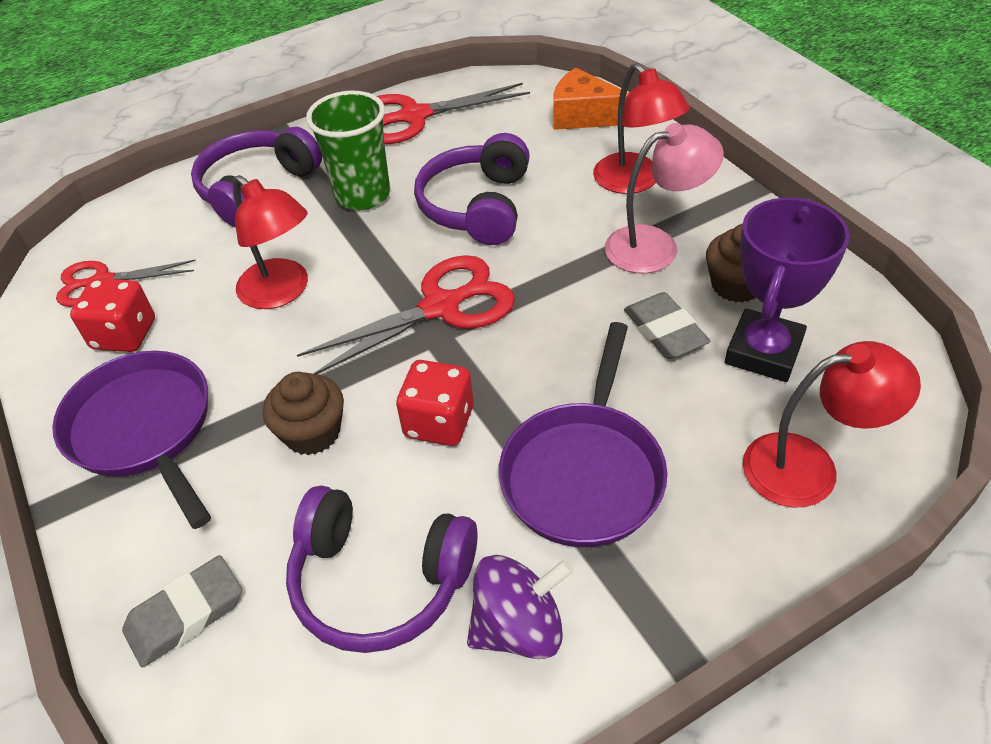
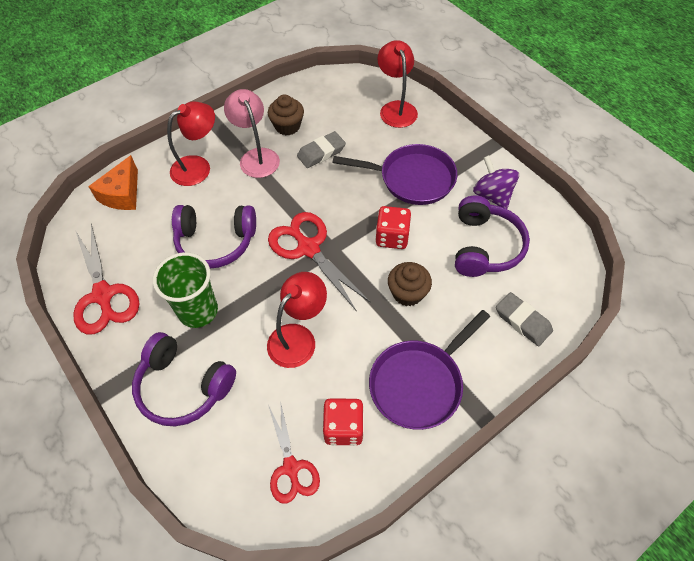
camera: 100 degrees left, 10 degrees up
purple trophy [725,198,850,382] -> none

